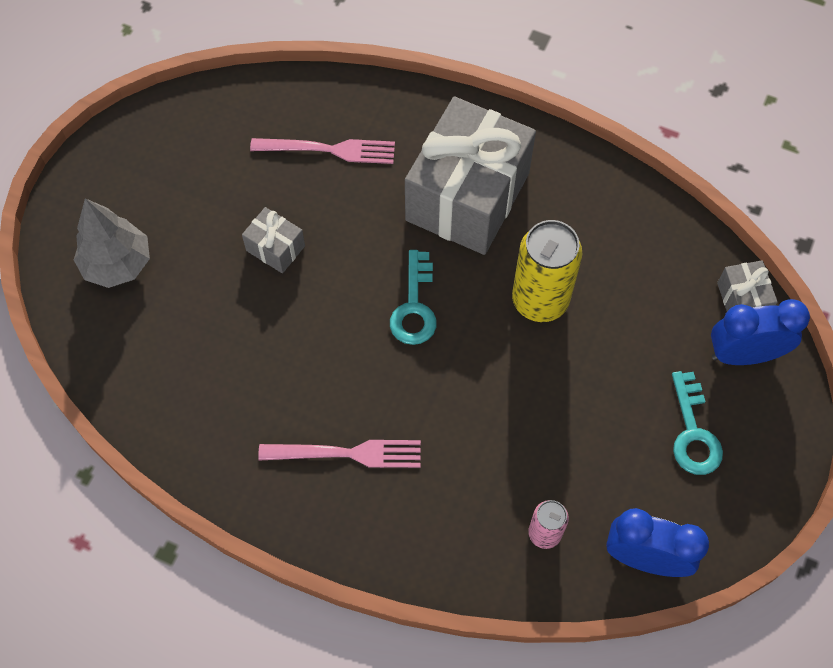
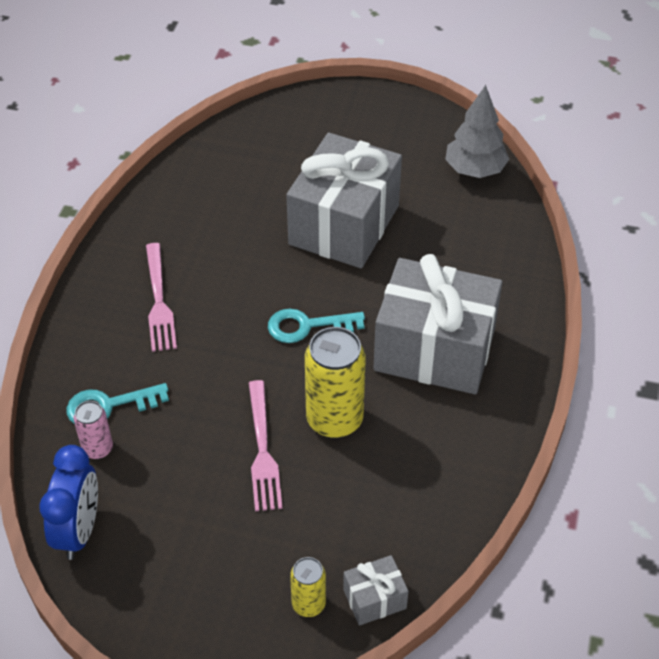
camera: 80 degrees right, 15 degrees down
grey tree [74,198,150,288] -> grey tree moved to [445,85,509,178]
grey gift [242,207,305,273] -> grey gift [287,132,402,268], size x2.35
pink fork [250,138,395,164] -> pink fork moved to [249,380,283,511]
turquoise key [672,371,723,475] -> turquoise key moved to [66,383,169,424]
blue clock [711,299,810,365] -> yellow can [290,557,326,617]

